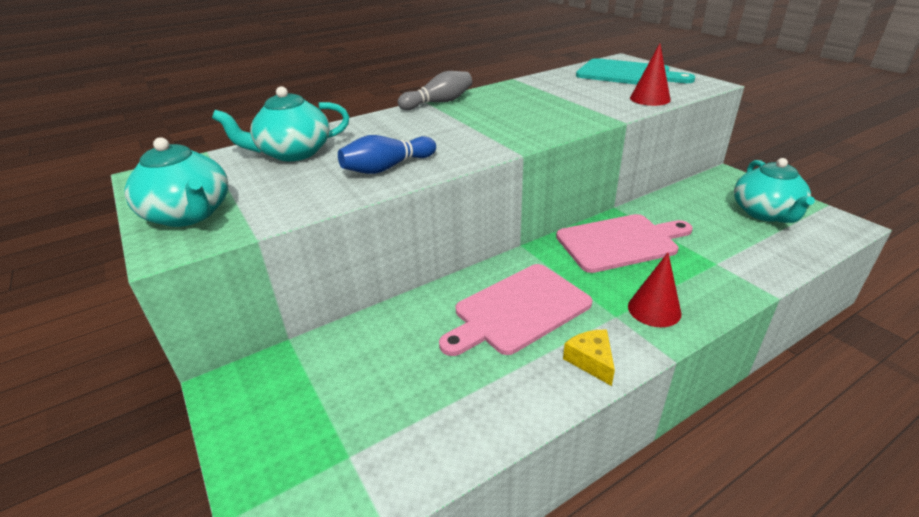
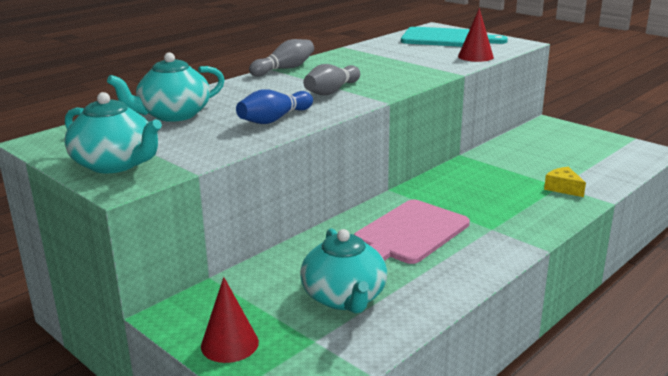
camera: 15 degrees left, 10 degrees down
pink cutting board [556,214,693,273] -> none
yellow cheese [563,330,615,386] -> yellow cheese moved to [544,167,586,197]
red cone [628,253,682,327] -> red cone moved to [201,277,259,363]
turquoise teapot [734,158,815,223] -> turquoise teapot moved to [300,228,387,313]
none -> grey bowling pin [303,64,360,95]

